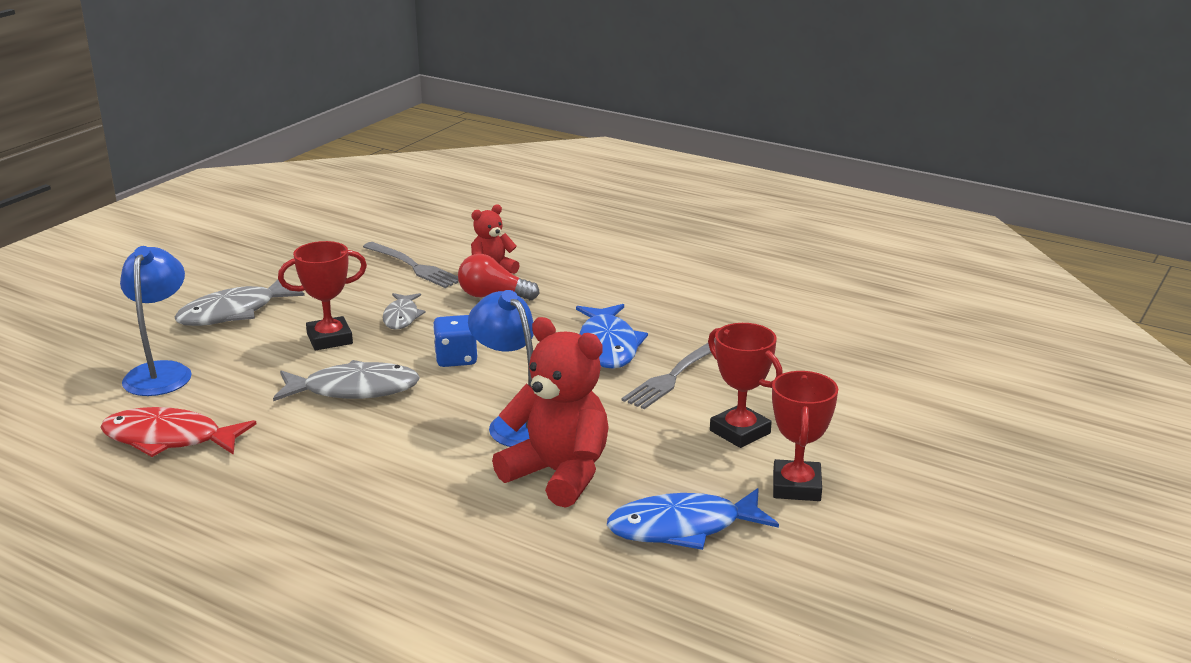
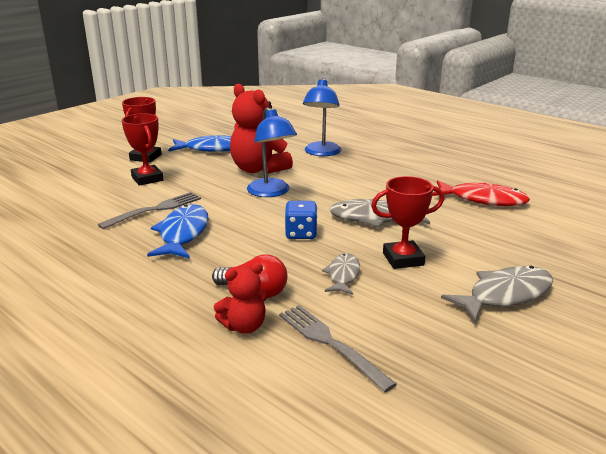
camera: 170 degrees left, 0 degrees up
blue lamp [120,246,192,396] -> blue lamp moved to [303,78,341,156]

